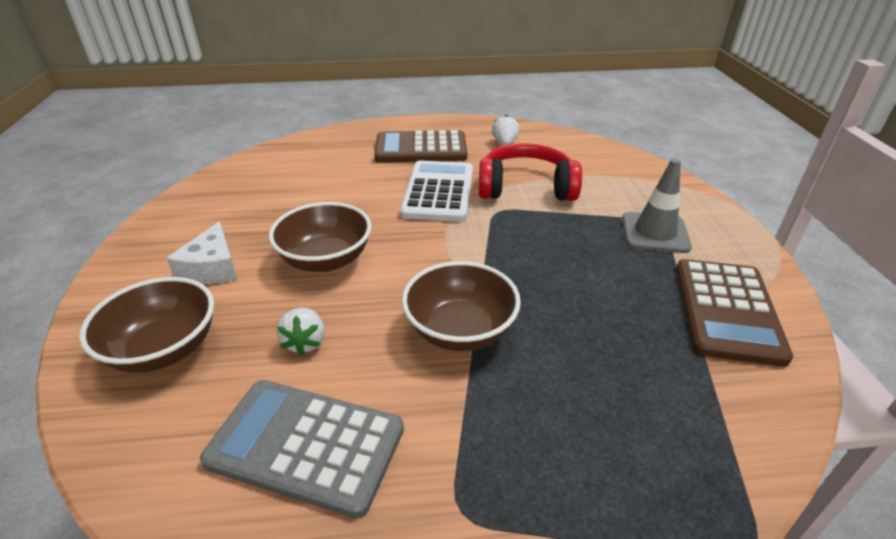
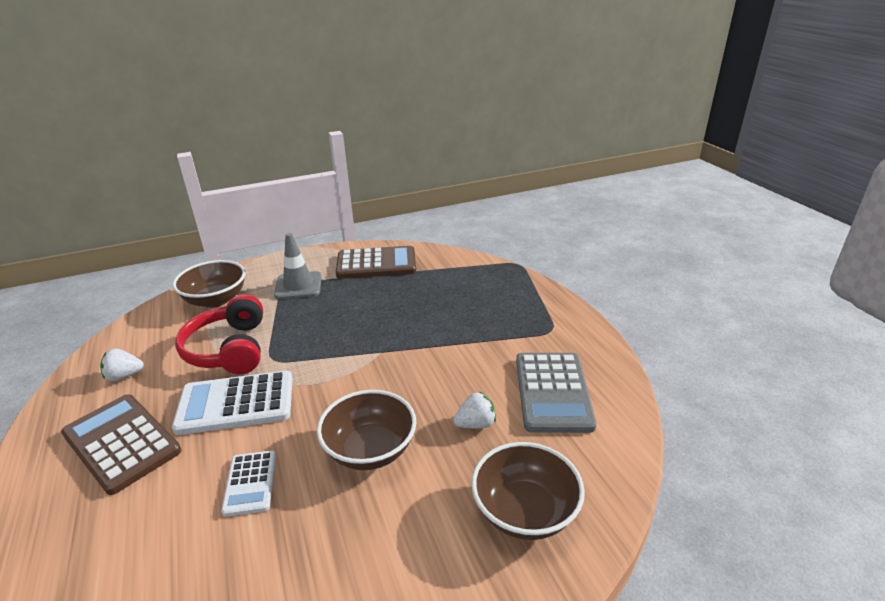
camera: 105 degrees left, 5 degrees down
white cheese [166,222,237,284] -> none
brown calculator [374,130,467,163] -> brown calculator turned 150 degrees clockwise [61,394,181,495]
brown bowl [402,261,521,351] -> brown bowl moved to [173,260,246,308]
none -> white calculator [221,451,276,517]

